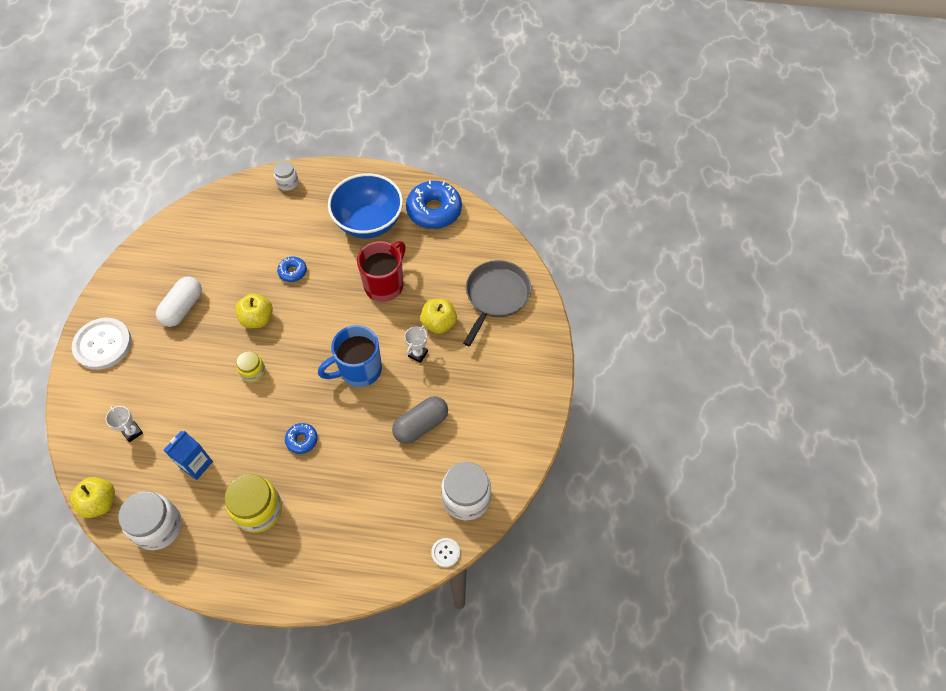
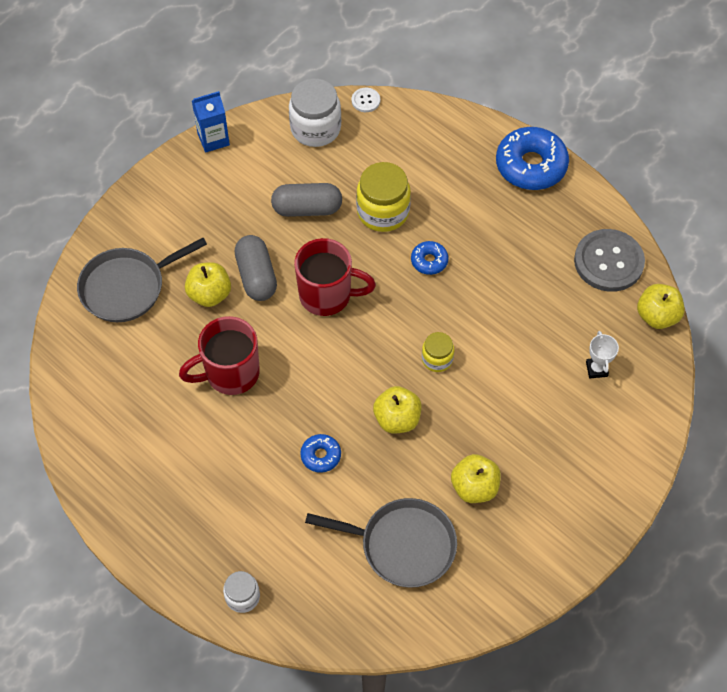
camera: 145 degrees left, 0 degrees up
white button [72,318,132,370] -> none
white jar [118,491,182,550] -> grey button [574,229,645,292]
white capsule [156,276,202,327] -> yellow apple [451,454,501,503]
blue carton [164,431,213,480] -> blue carton moved to [192,91,230,153]
yellow jar [225,474,282,533] -> yellow jar moved to [356,162,411,232]
blue mug [318,325,382,387] -> red mug [294,238,376,316]
blue bowl [328,173,403,238] -> none
white trophy [405,325,428,363] -> grey capsule [235,235,277,301]
blue donut [406,180,462,229] -> blue donut moved to [496,127,569,190]
none -> grey pan [305,498,457,588]

